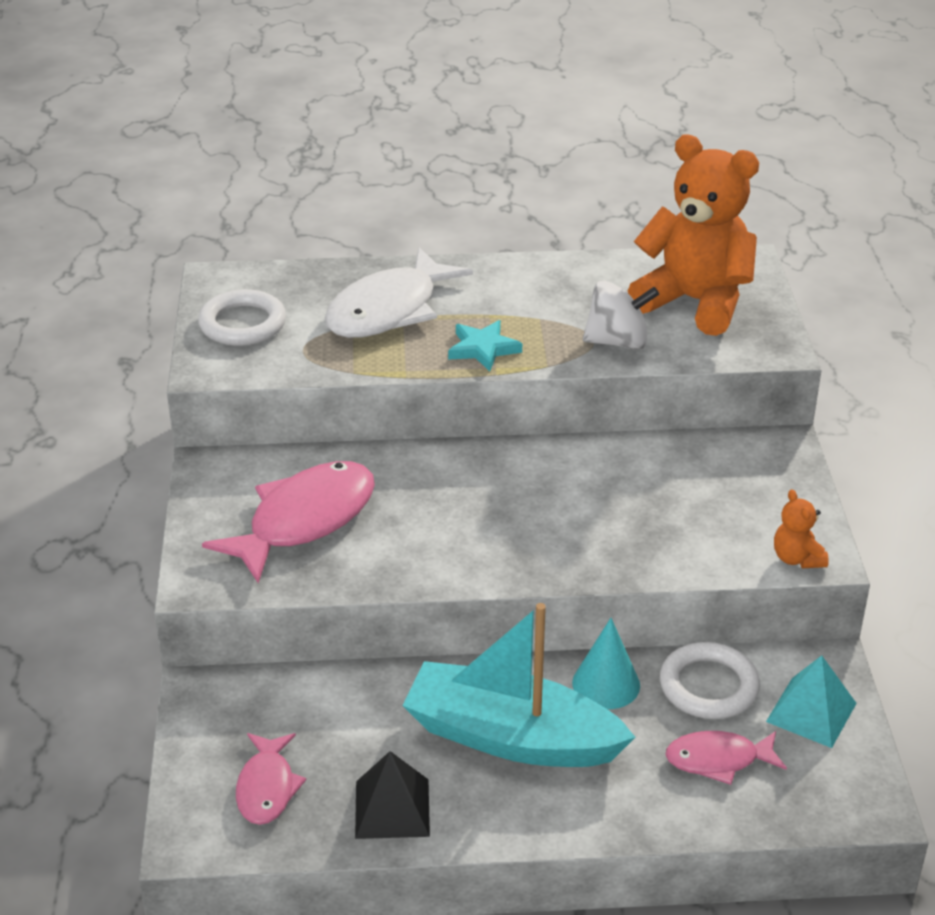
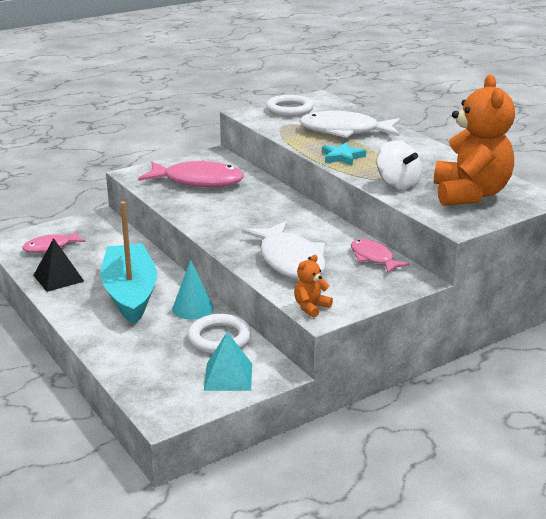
camera: 60 degrees right, 10 degrees down
pink fish [665,731,787,785] -> pink fish moved to [351,239,410,273]
none -> white fish [242,221,326,279]

